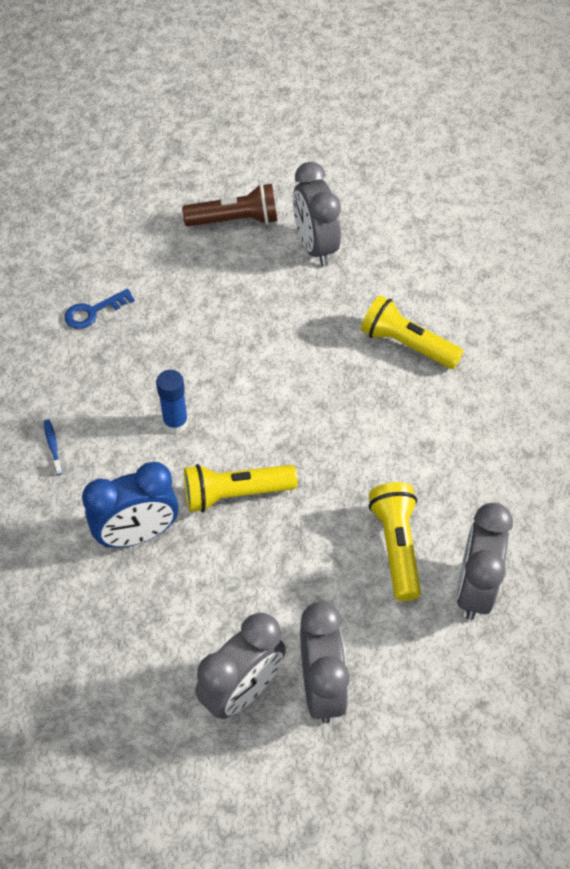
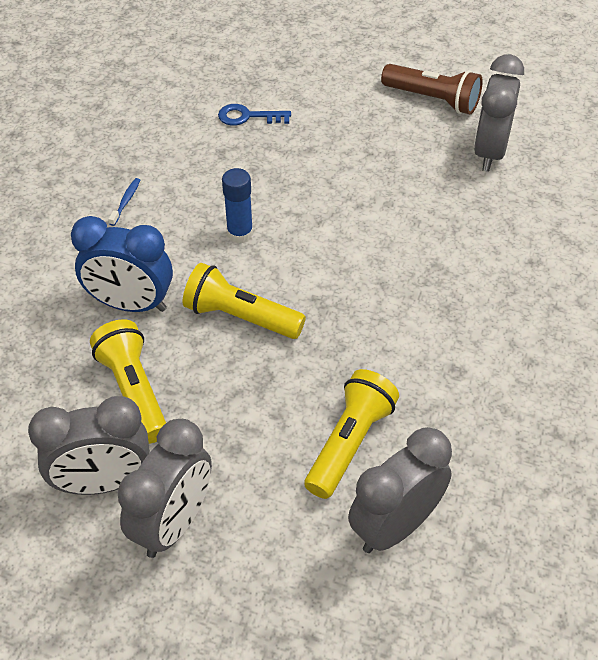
camera: 35 degrees right, 5 degrees down
yellow flashlight [361,295,464,369] -> yellow flashlight moved to [90,319,166,443]

